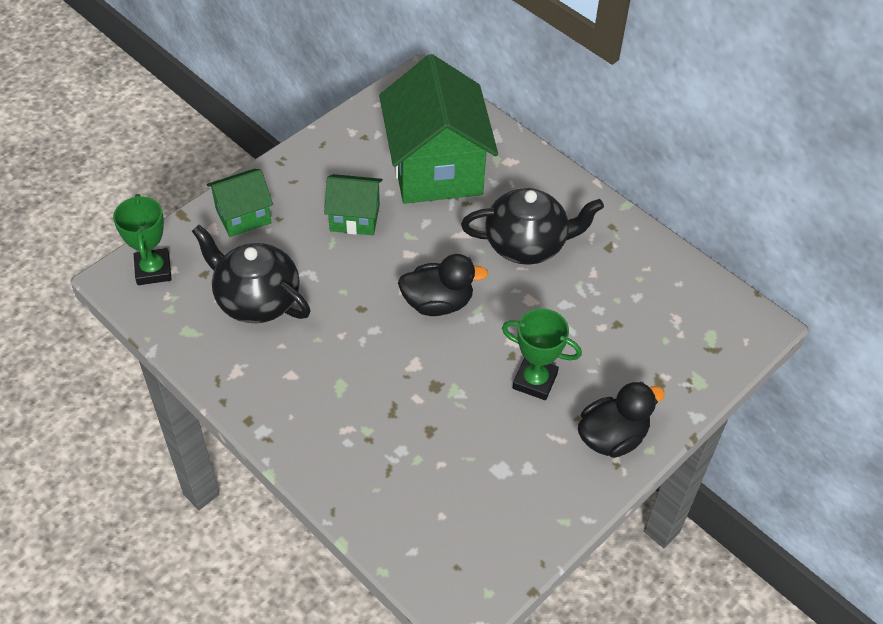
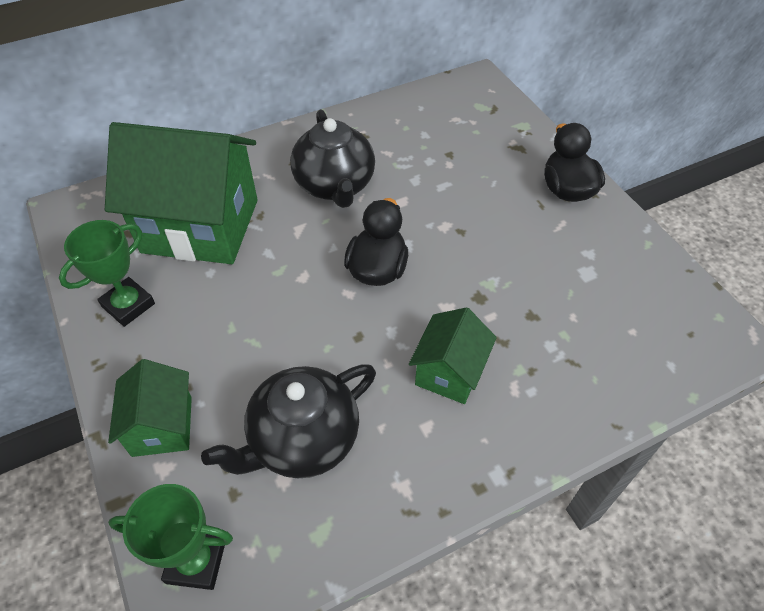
camera: 70 degrees left, 0 degrees up
green house [324,174,383,235] -> green house moved to [409,307,497,404]
black teapot [461,188,604,265] -> black teapot turned 150 degrees clockwise [290,109,375,208]
green trophy [502,308,582,400] -> green trophy moved to [59,220,155,327]

